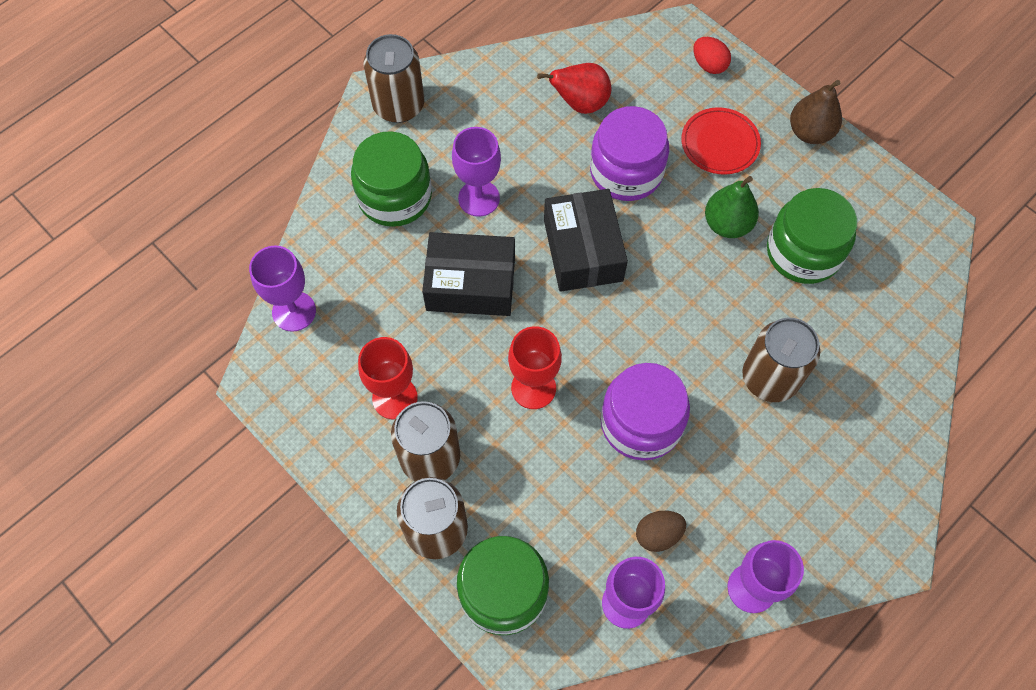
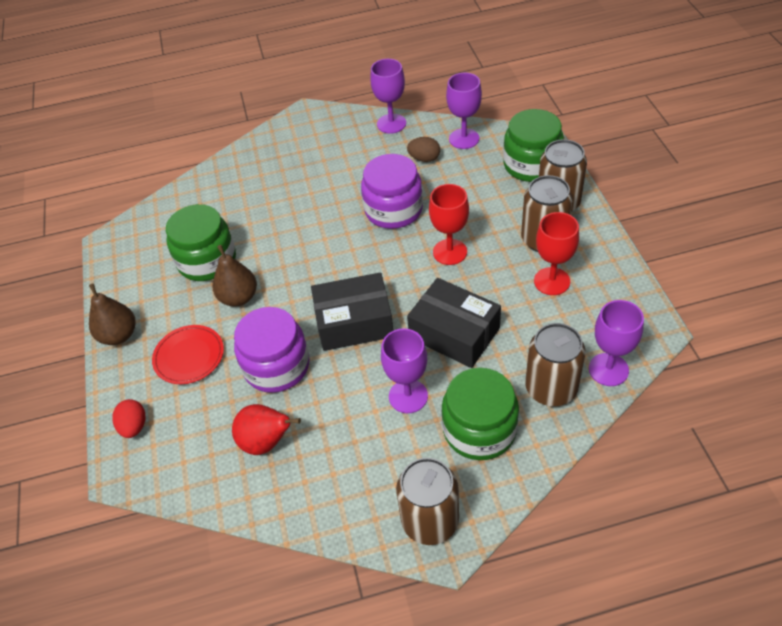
camera: 145 degrees left, 15 degrees down
black box [544,189,628,292] -> black box turned 60 degrees clockwise [311,272,393,351]
green pear [705,176,759,238] -> brown pear [213,245,257,307]
brown can [742,318,820,402] -> brown can moved to [525,323,586,406]

